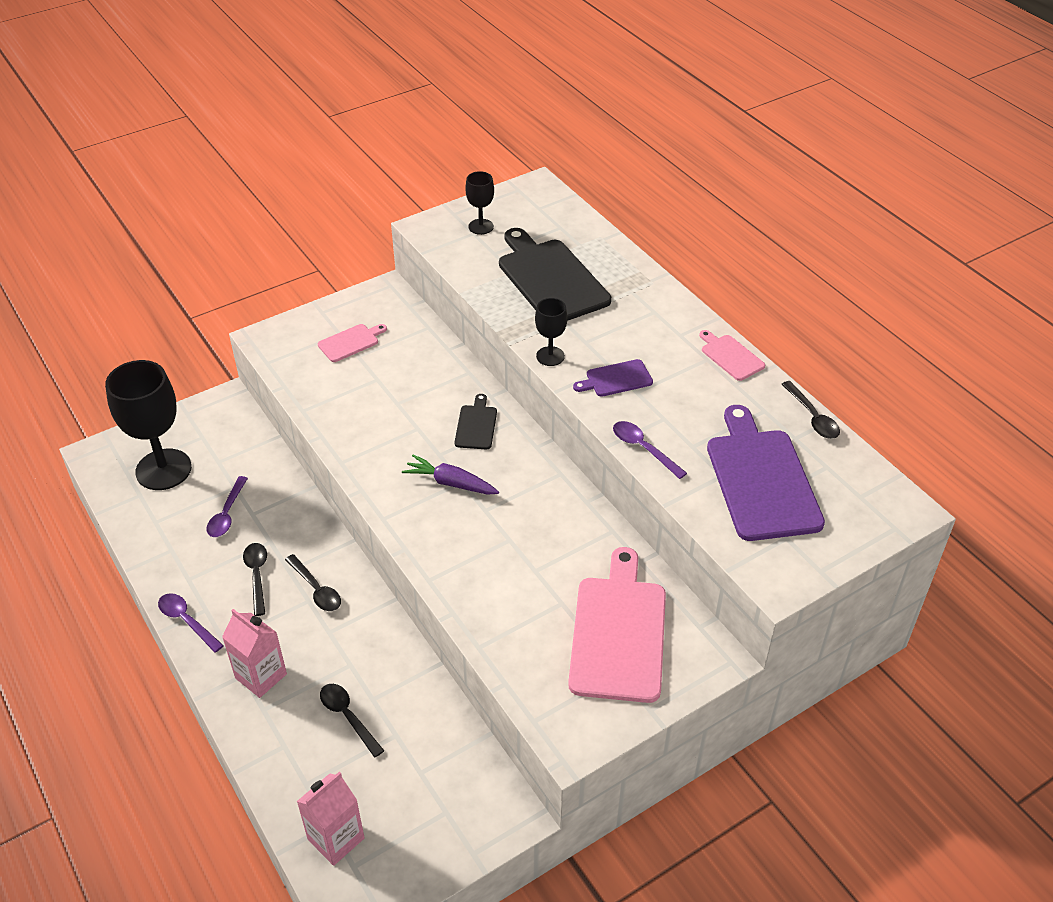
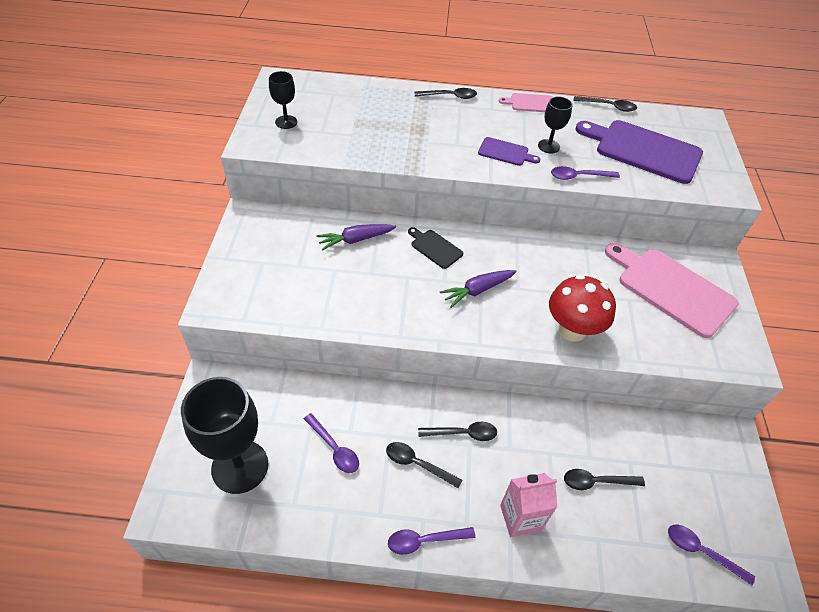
camera: 55 degrees left, 5 degrees up
pink carton [296,772,365,866] -> purple spoon [668,525,755,585]
pink cutting board [318,324,387,362] -> none
black cutting board [499,228,611,321] -> none
black goblet [535,298,567,366] -> black goblet moved to [538,96,572,154]
purple cutting board [573,359,653,397] -> purple cutting board turned 90 degrees counterclockwise [478,137,540,166]
none -> purple carrot [317,224,396,251]
none -> black spoon [415,88,477,99]
none -> red mushroom [549,274,616,342]

